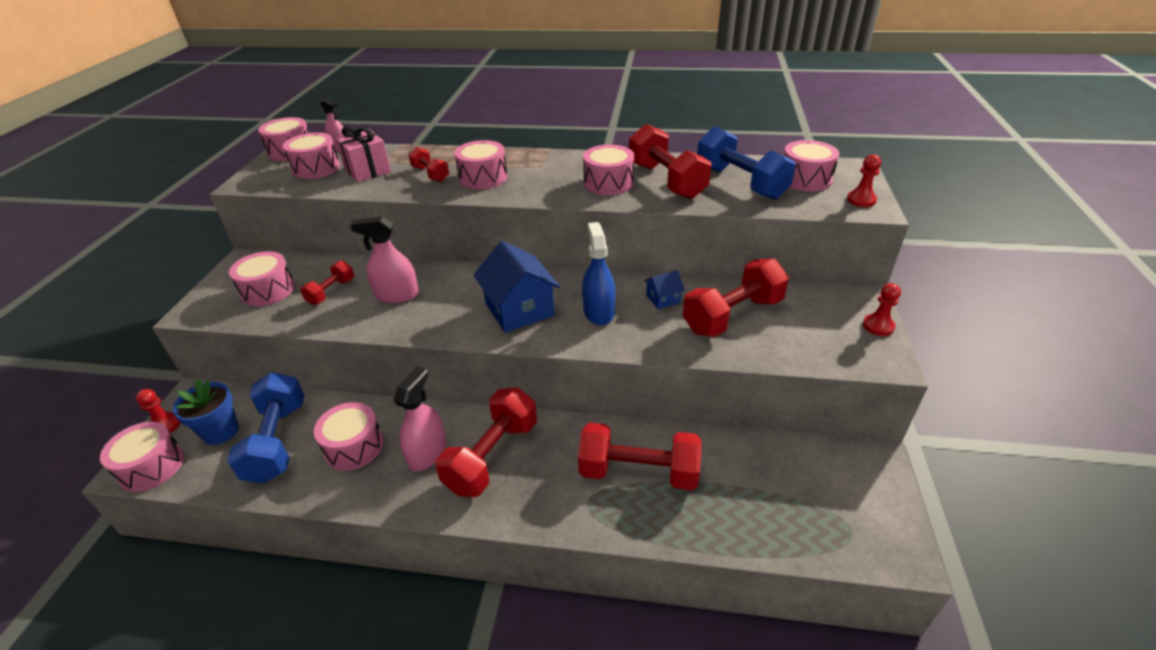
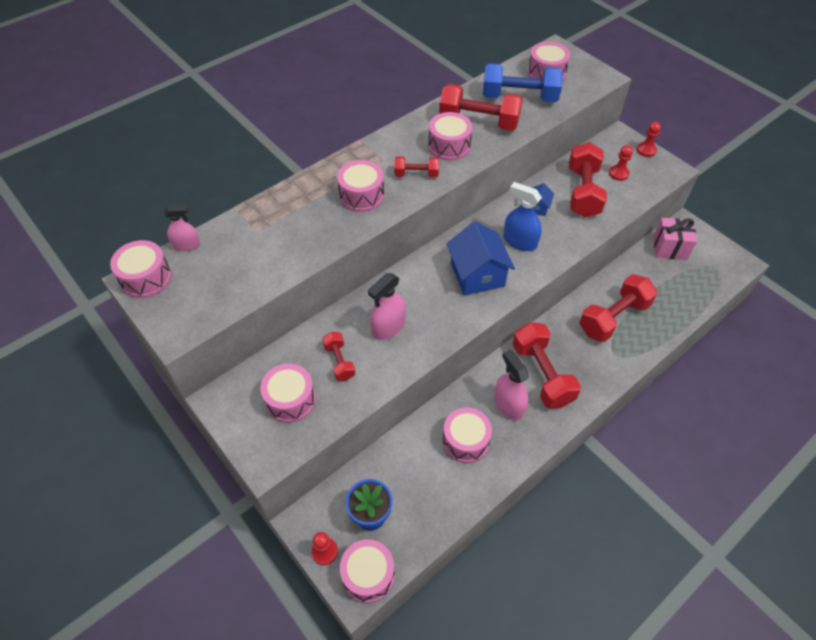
camera: 50 degrees left, 15 degrees up
blue dumbbell [227,372,305,484] -> none
pink drum [283,132,340,179] -> none
pink gift [335,126,391,182] -> pink gift moved to [653,218,697,260]
red dumbbell [409,147,449,182] -> red dumbbell moved to [394,156,439,178]
blue house [473,241,560,333] -> blue house turned 60 degrees clockwise [446,222,515,296]
red pawn [847,155,881,207] -> red pawn moved to [609,145,633,181]

